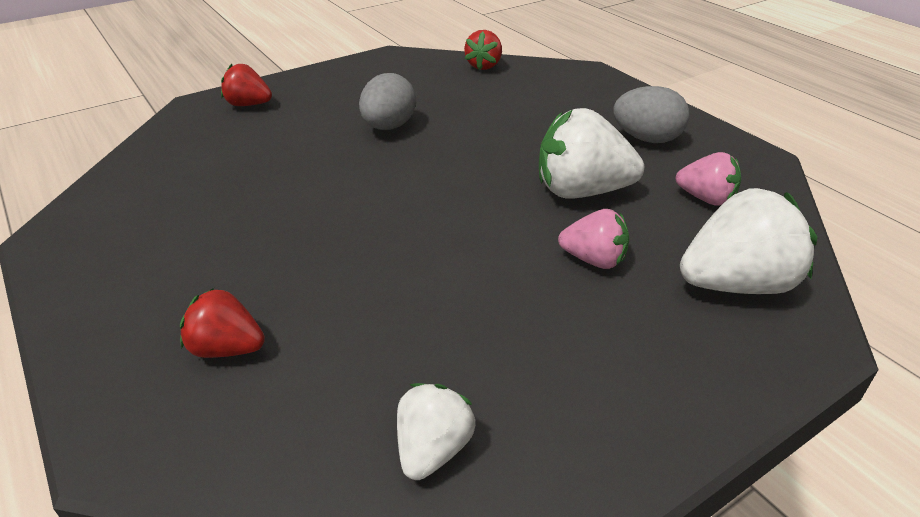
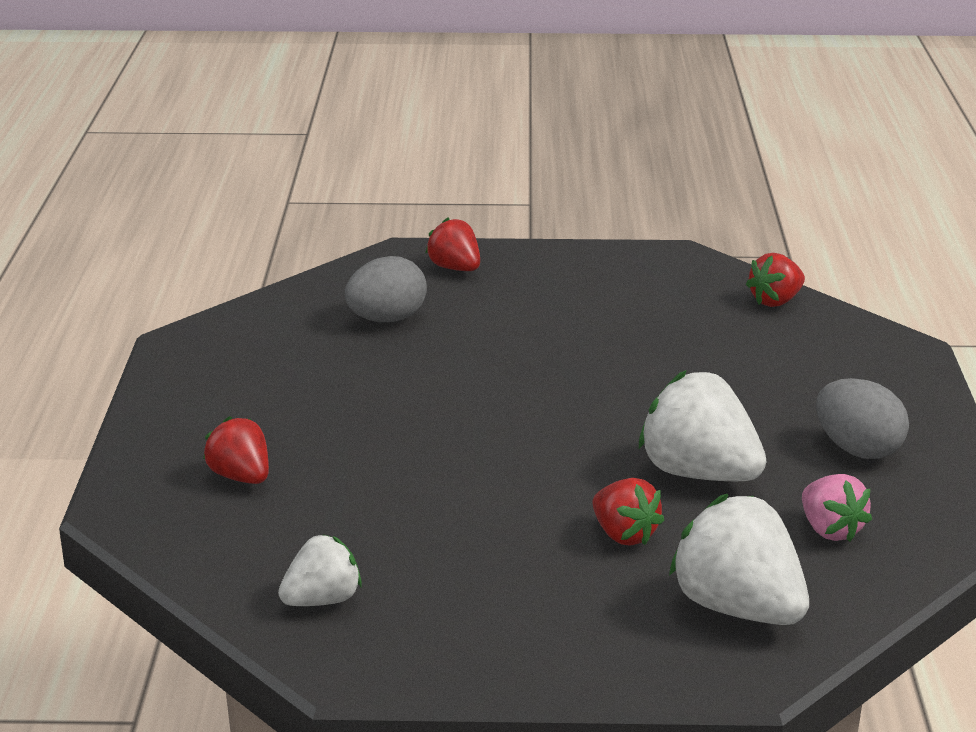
camera: 35 degrees right, 10 degrees down
grey egg [359,73,416,130] -> grey egg moved to [345,256,427,322]
pink strawberry [558,209,629,269] -> red strawberry [593,478,665,546]
white strawberry [680,188,817,294] -> white strawberry turned 150 degrees counterclockwise [669,494,809,625]

